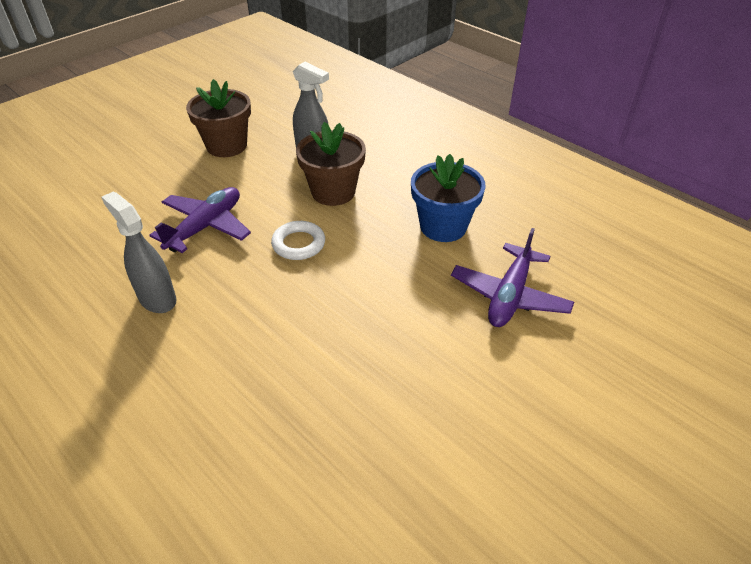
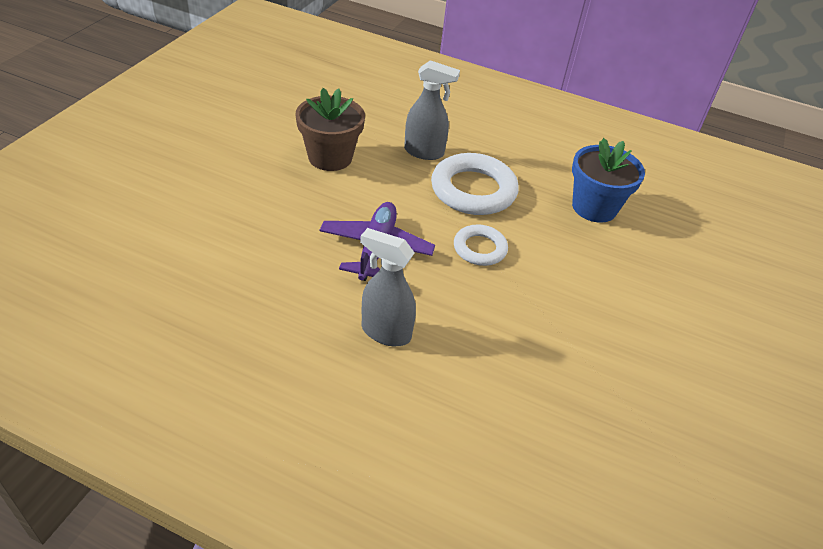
camera: 25 degrees left, 0 degrees up
brown flower pot [296,122,366,206] -> white ring [431,153,519,215]
purple plane [451,228,574,327] -> none

